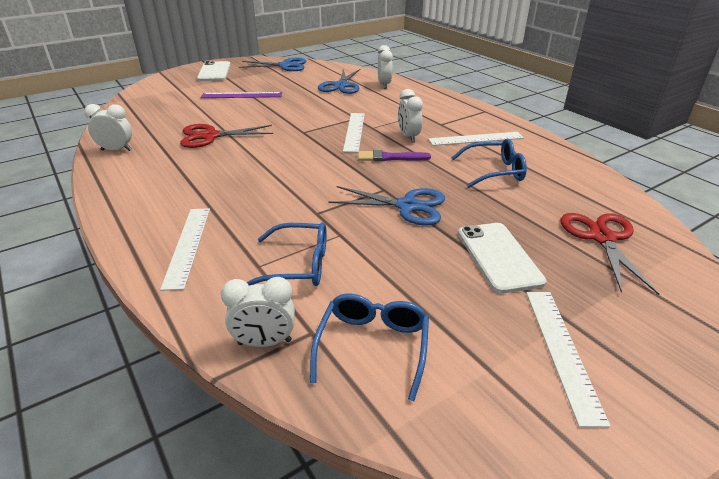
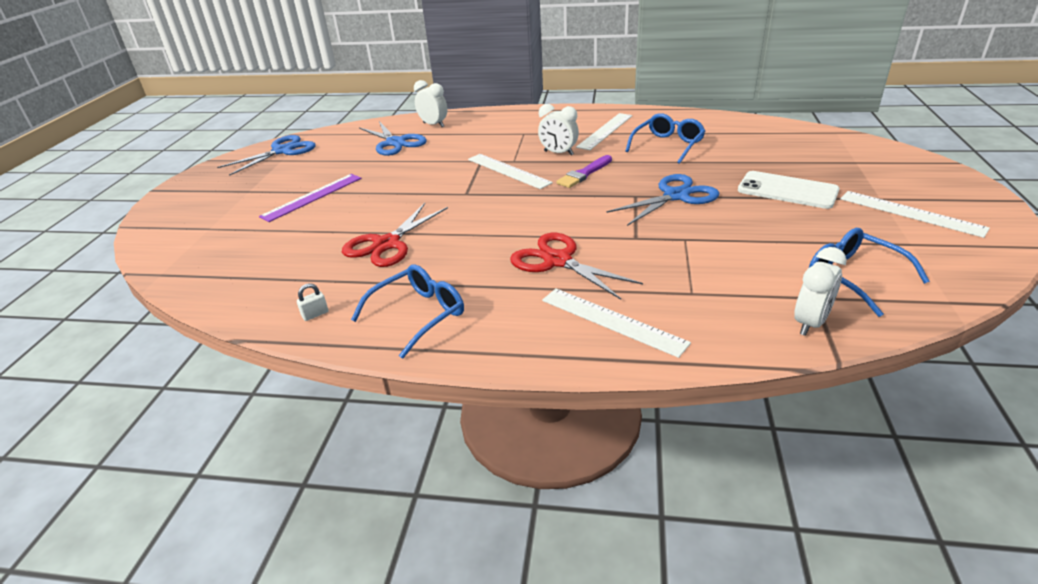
camera: 45 degrees left, 0 degrees up
white clock [84,104,132,151] -> white padlock [297,283,328,321]
white phone [197,61,231,81] -> none
blue glasses [247,222,327,286] -> blue glasses moved to [351,264,464,359]
red scissors [561,213,659,295] -> red scissors moved to [510,233,643,300]

